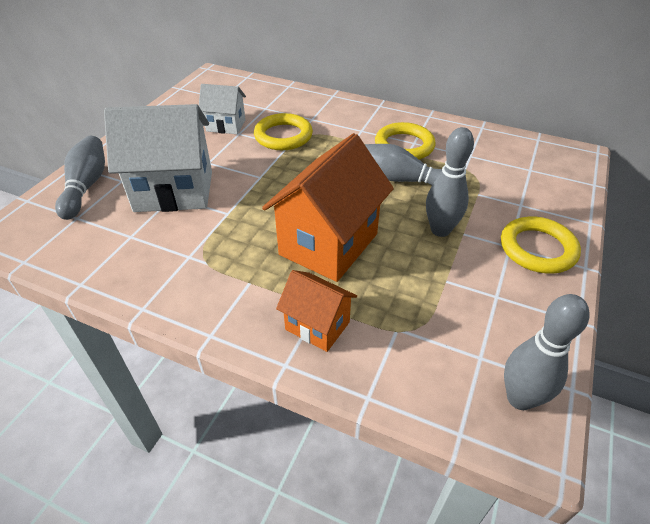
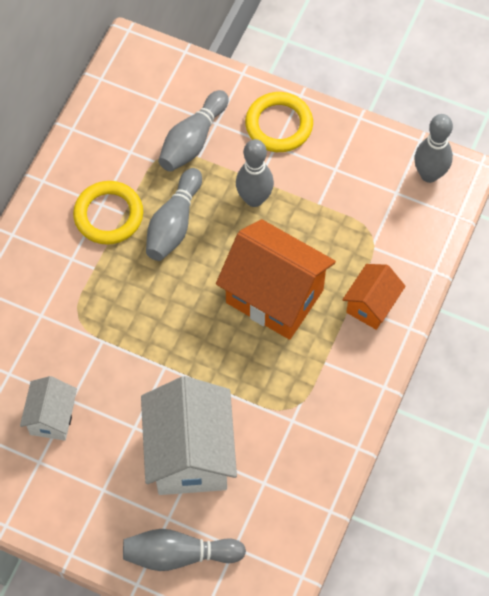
camera: 90 degrees left, 20 degrees up
yellow ring [254,113,313,150] -> none
none -> grey bowling pin [158,90,229,172]

